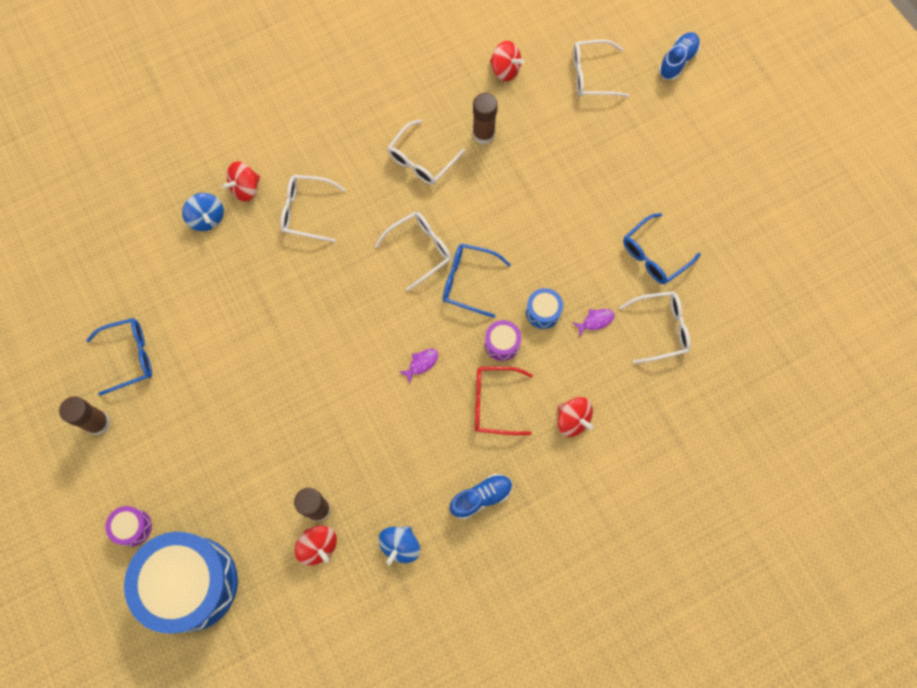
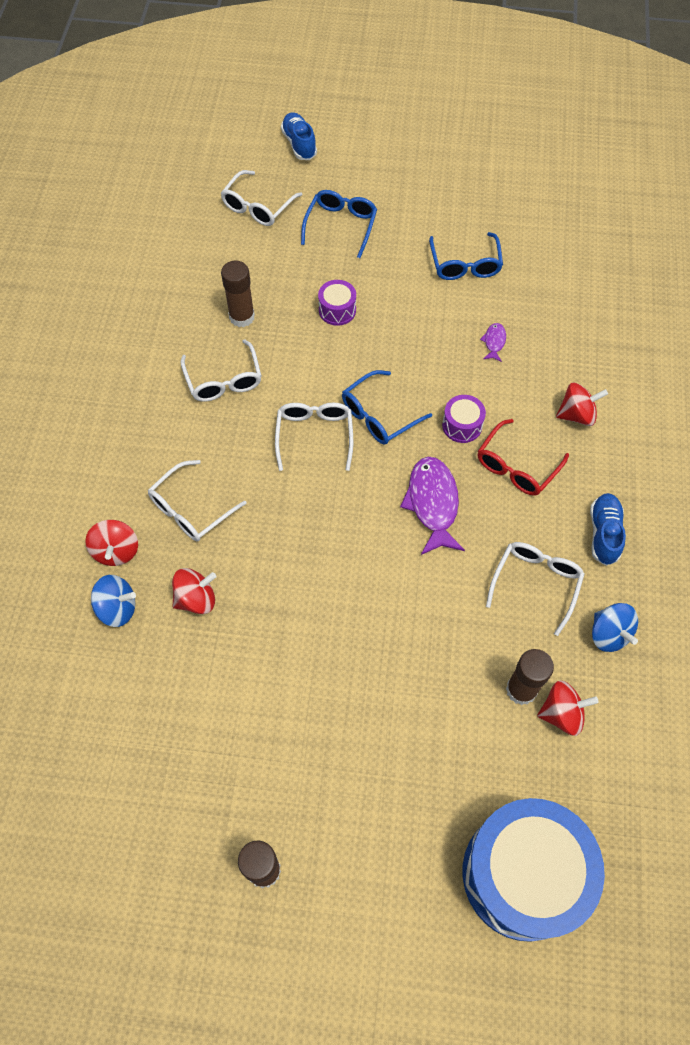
camera: 55 degrees left, 10 degrees down
blue glasses [86,318,152,396] -> blue glasses moved to [301,190,377,258]
purple drum [106,506,152,547] -> purple drum moved to [318,280,356,326]
purple fish [399,349,438,384] -> purple fish [400,457,465,555], size x2.12
red spinning top [490,41,524,81] -> red spinning top moved to [172,568,217,614]
blue drum [526,288,563,329] -> none
white glasses [619,291,691,364] -> white glasses moved to [486,542,585,636]

